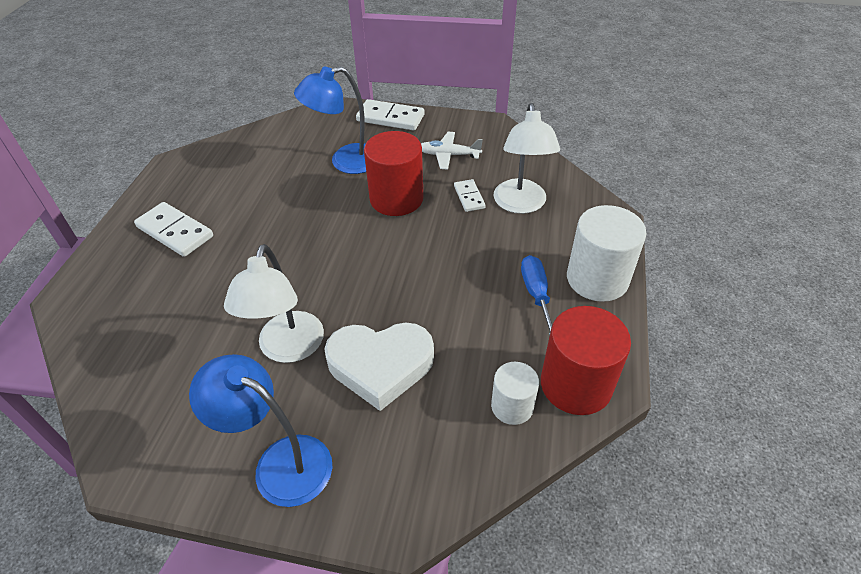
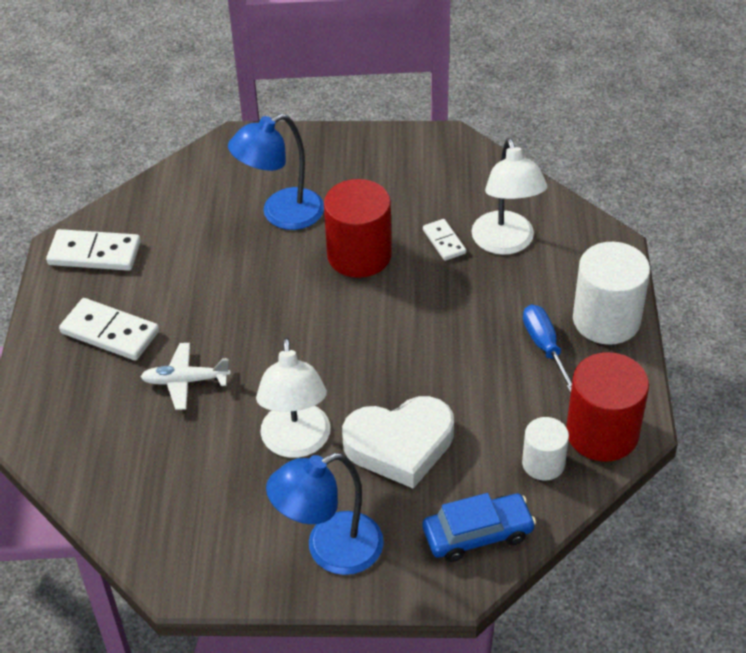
camera: 10 degrees left, 0 degrees up
blue lamp [189,354,332,507] -> blue lamp turned 45 degrees counterclockwise [266,453,384,575]
white domino [356,99,425,130] -> white domino moved to [46,229,141,271]
white plane [421,132,483,170] -> white plane moved to [140,343,231,410]
none -> blue car [423,493,536,562]

